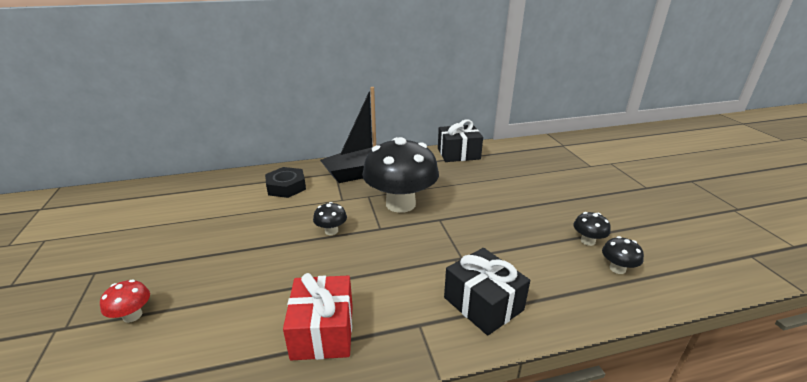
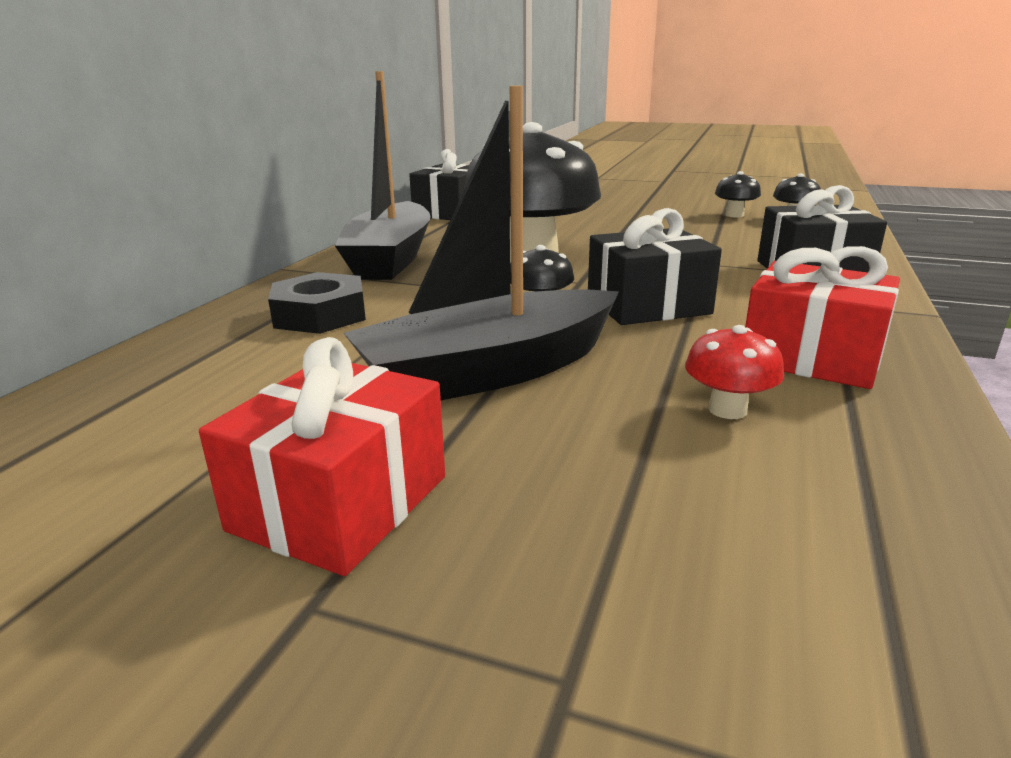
camera: 55 degrees left, 5 degrees down
red mushroom [100,279,150,323] -> red mushroom moved to [685,325,784,419]
none -> red gift [199,337,445,576]
none -> black boat [344,86,619,400]
none -> black gift [588,208,722,325]

